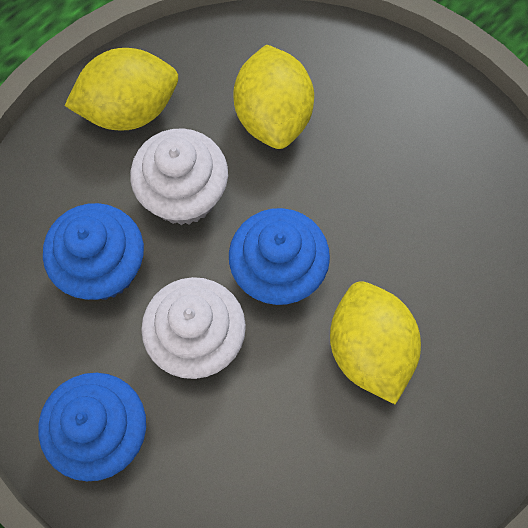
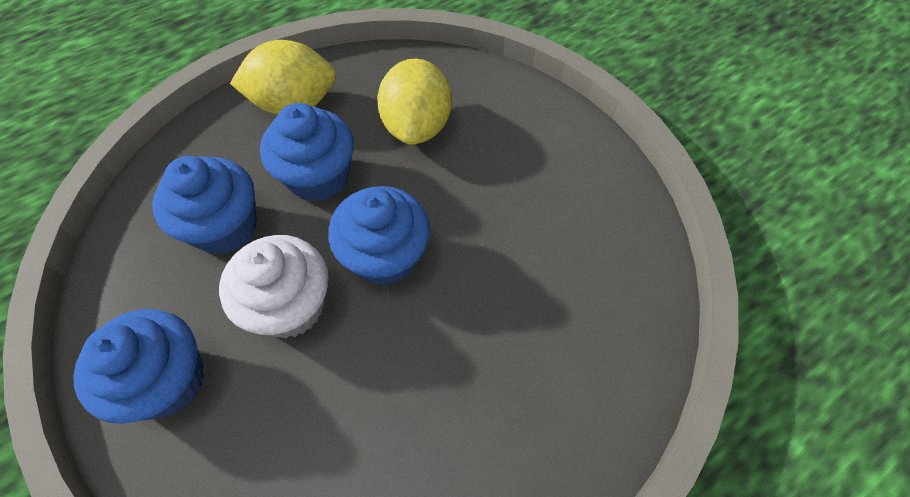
camera: 10 degrees right, 10 degrees down
white cupcake [130,128,228,225] -> blue cupcake [260,103,354,202]
yellow lemon [330,281,421,404] -> none

